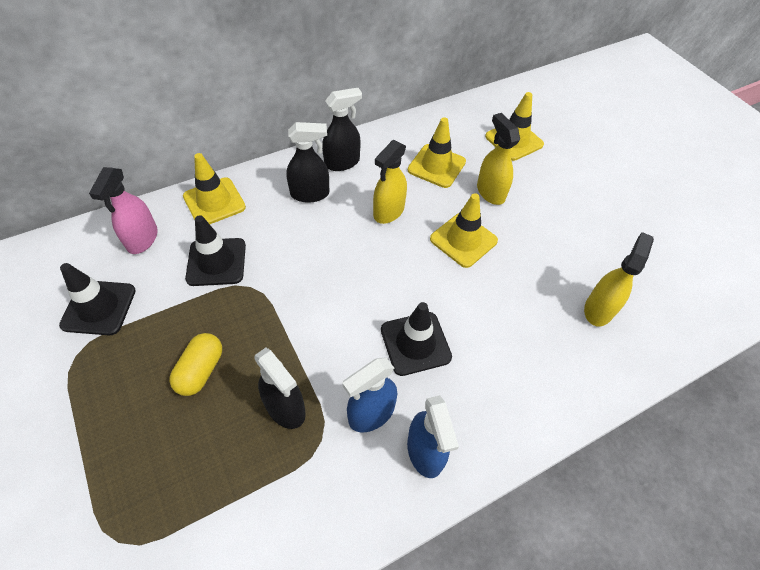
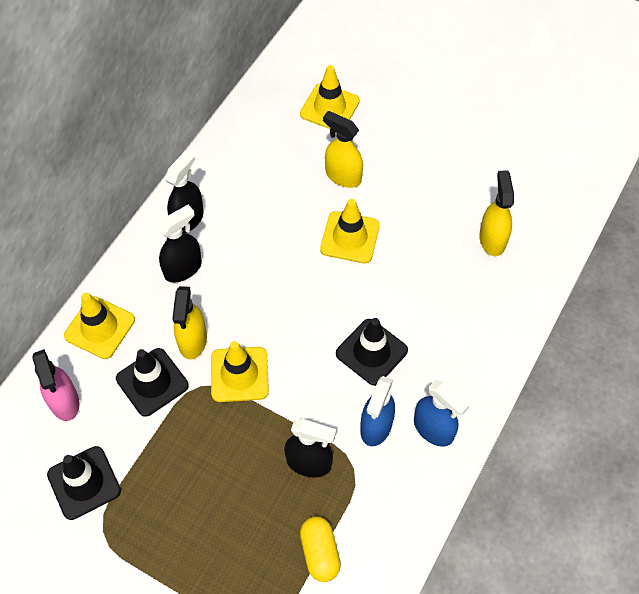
camera: 30 degrees left, 5 degrees up
yellow capsule [169,333,222,396] -> yellow capsule moved to [300,516,341,582]
yellow spray bottle [373,140,407,224] -> yellow spray bottle moved to [172,286,207,360]
yellow traffic cone [408,117,466,188] -> yellow traffic cone moved to [211,341,269,402]

